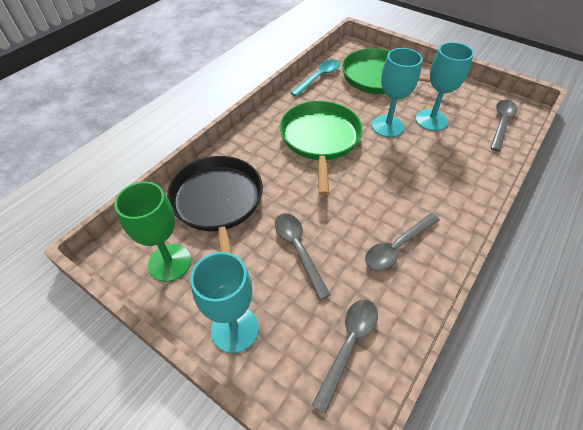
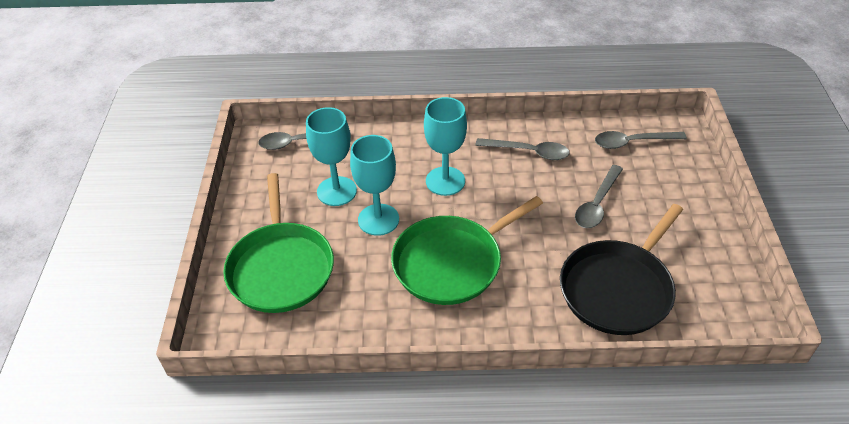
camera: 125 degrees left, 5 degrees down
green goblet [114,182,191,282] -> none
turquoise goblet [190,252,259,353] -> turquoise goblet moved to [424,97,467,196]
turquoise spoon [291,59,340,97] -> none

